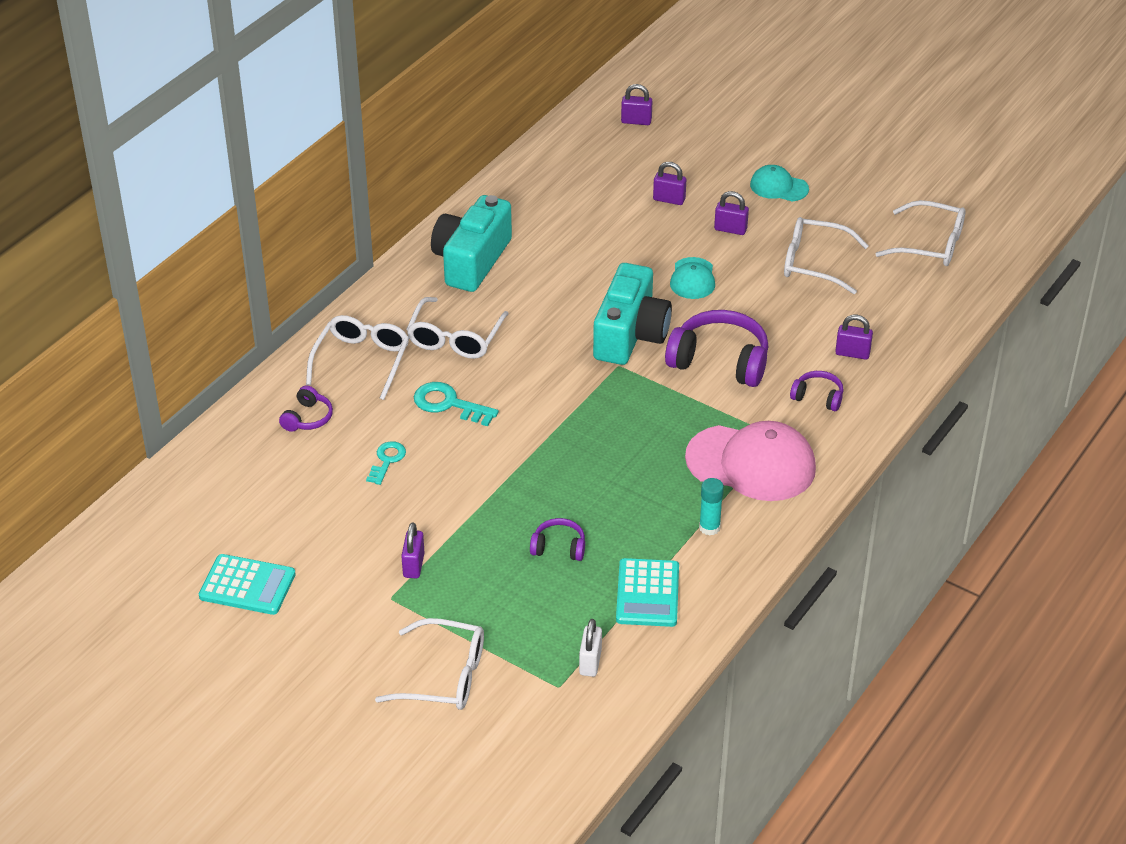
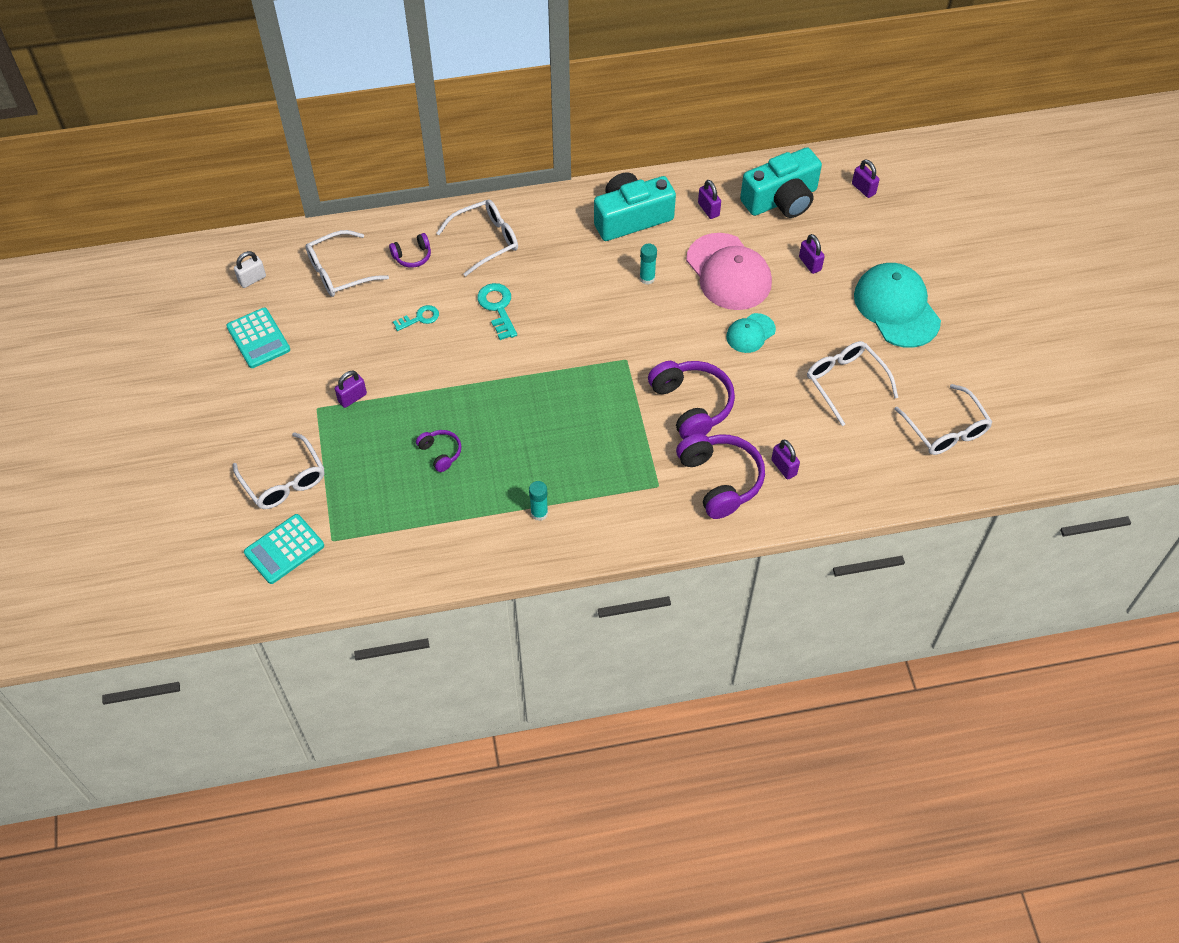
camera: 45 degrees right, 15 degrees up
white glasses [407,297,509,359] -> white glasses moved to [305,230,389,297]
white padlock [579,619,602,677] -> white padlock moved to [234,251,266,288]
turquoise camera [593,263,672,365] -> turquoise camera moved to [740,147,822,218]
turquoise calculator [616,558,679,627] -> turquoise calculator moved to [244,514,324,584]
pink cap [685,421,816,501] -> pink cap moved to [686,233,772,310]
purple padlock [714,191,749,235] -> purple padlock moved to [698,180,721,219]
turquoise cap [750,165,809,201] -> turquoise cap [854,263,941,348], size x1.91
purple headphones [790,371,843,411] -> purple headphones [676,434,765,519], size x1.97
none -> turquoise glue stick [640,244,657,285]

